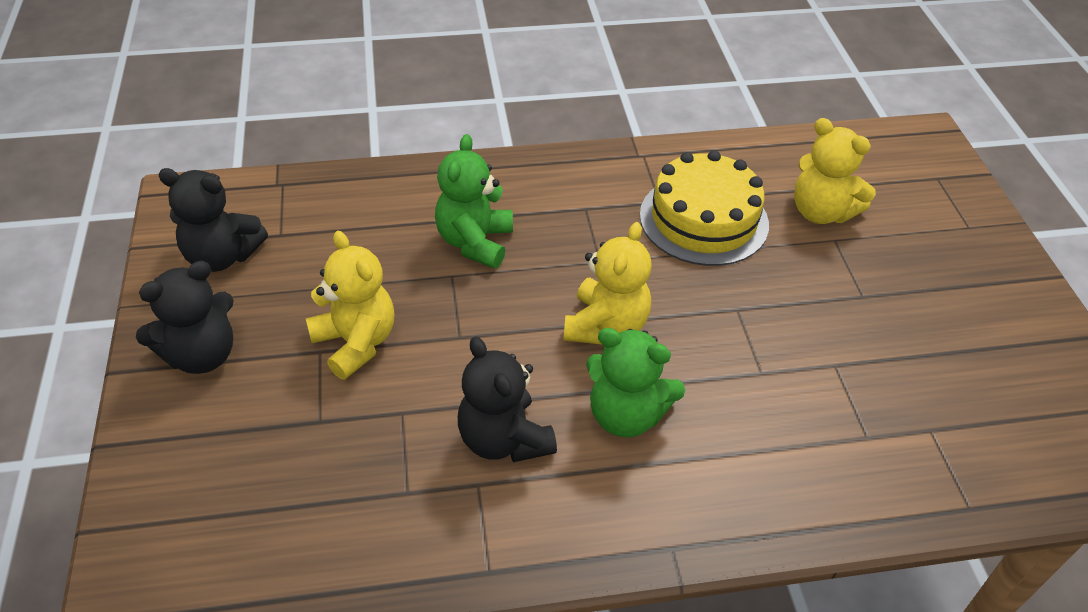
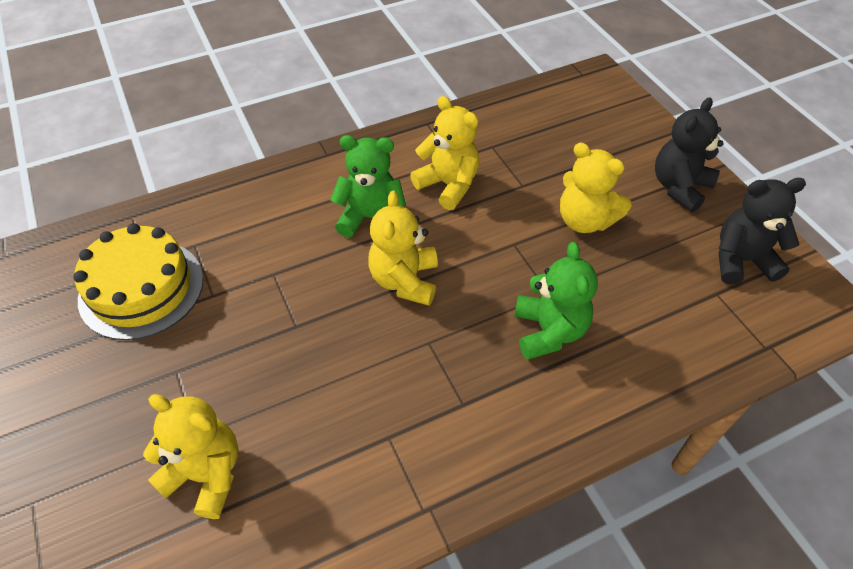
camera: 165 degrees right, 5 degrees up
black teddy bear [458,337,557,462] -> yellow teddy bear [410,96,479,210]
yellow cake [640,150,769,266] -> yellow cake moved to [73,223,203,340]

